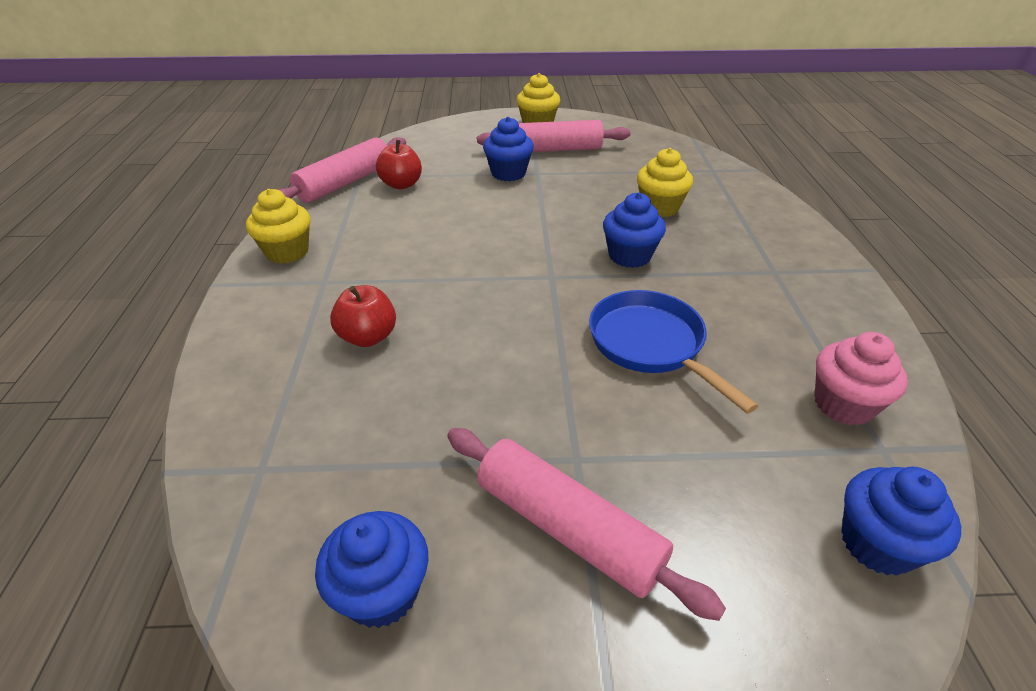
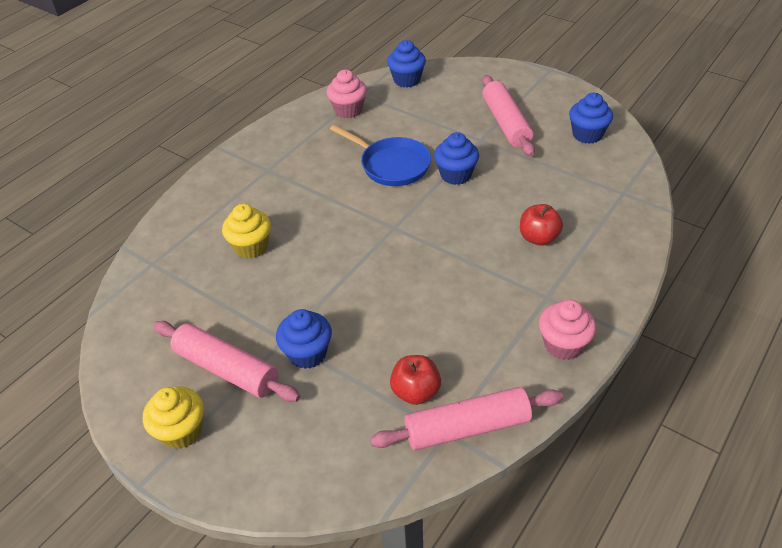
camera: 140 degrees left, 5 degrees up
yellow cupcake [246,189,310,264] -> pink cupcake [539,300,596,360]
blue pan [589,290,758,414] -> blue pan turned 60 degrees counterclockwise [330,124,431,186]
blue cupcake [603,192,666,268] -> blue cupcake moved to [434,132,479,185]

